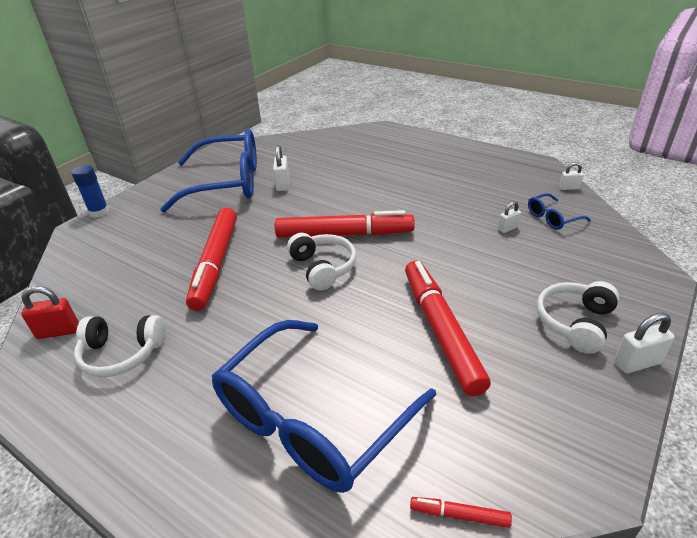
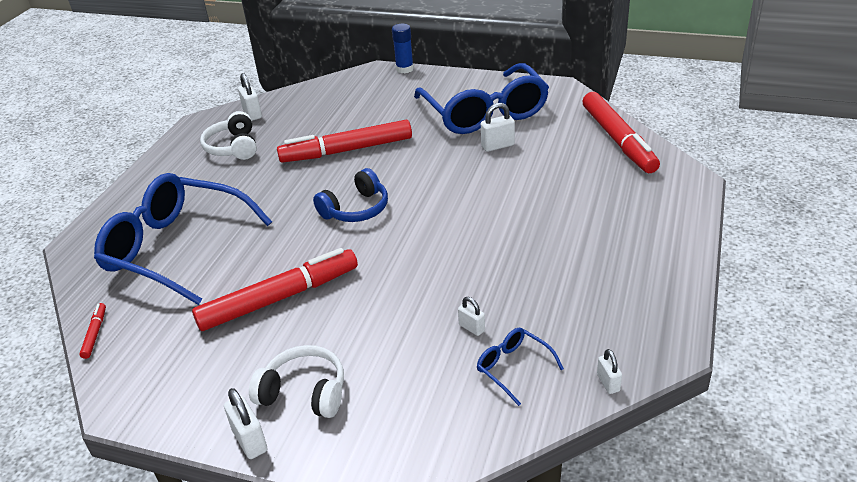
camera: 75 degrees right, 0 degrees up
red padlock [21,286,79,339] -> white padlock [238,73,262,121]
red marker [275,210,415,238] -> red marker moved to [582,92,660,173]
white headphones [287,233,357,290] -> blue headphones [313,168,388,222]

